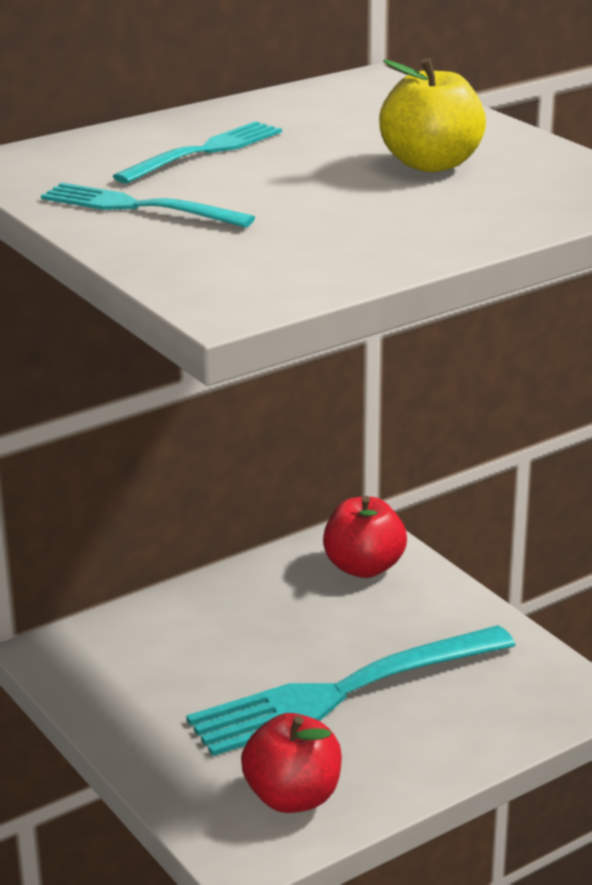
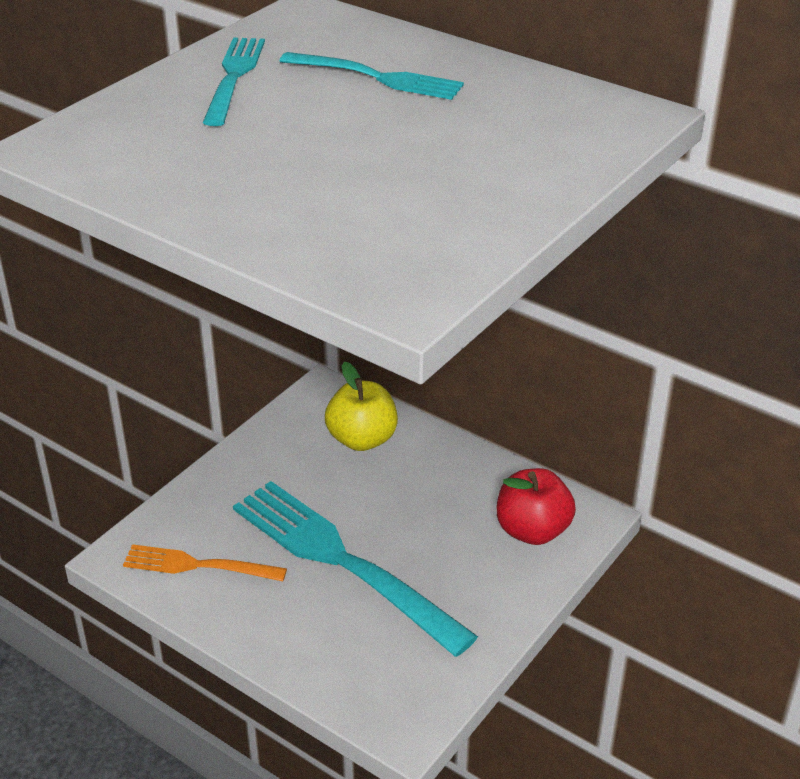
camera: 70 degrees right, 10 degrees up
red apple [241,713,342,813] -> orange fork [123,544,287,581]
yellow apple [379,58,486,172] -> yellow apple moved to [325,362,398,451]

